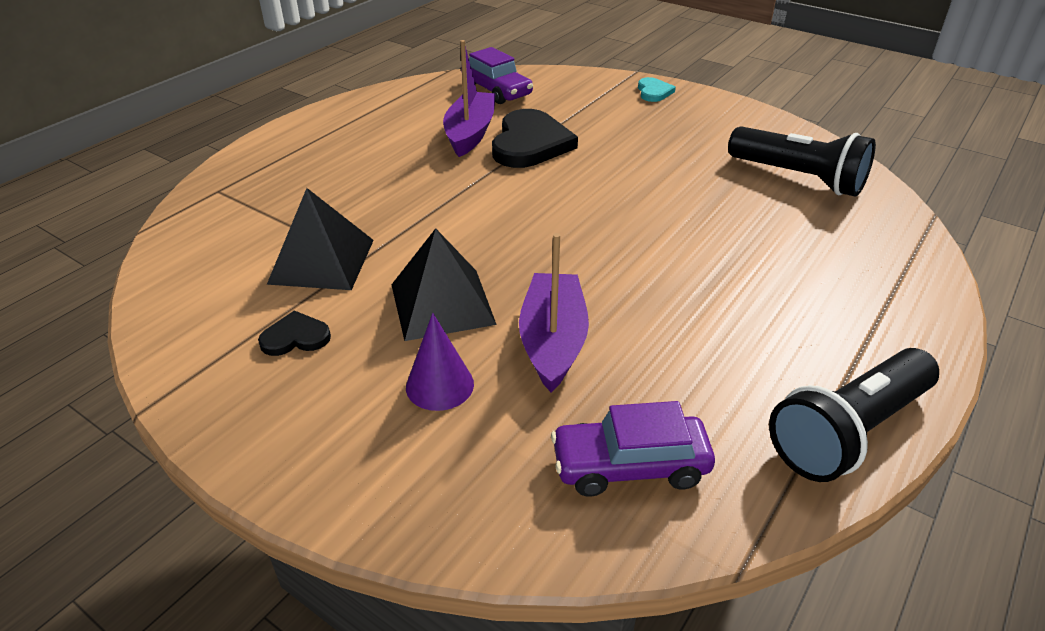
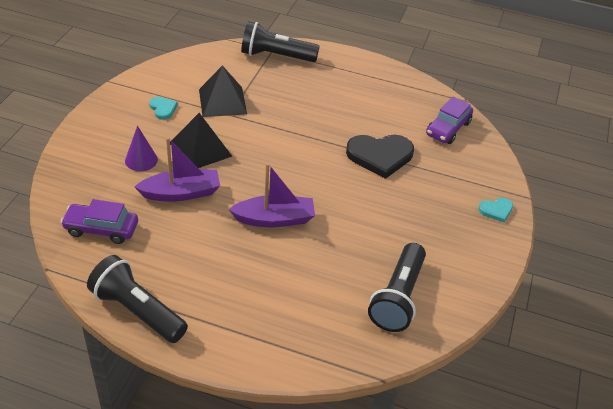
camera: 70 degrees right, 5 degrees up
black heart [258,311,331,356] -> turquoise heart [149,97,178,120]
purple boat [443,40,496,157] -> purple boat moved to [229,163,315,227]
purple car [551,401,715,497] -> purple car turned 60 degrees counterclockwise [61,199,138,244]
none -> black flashlight [241,21,320,62]

